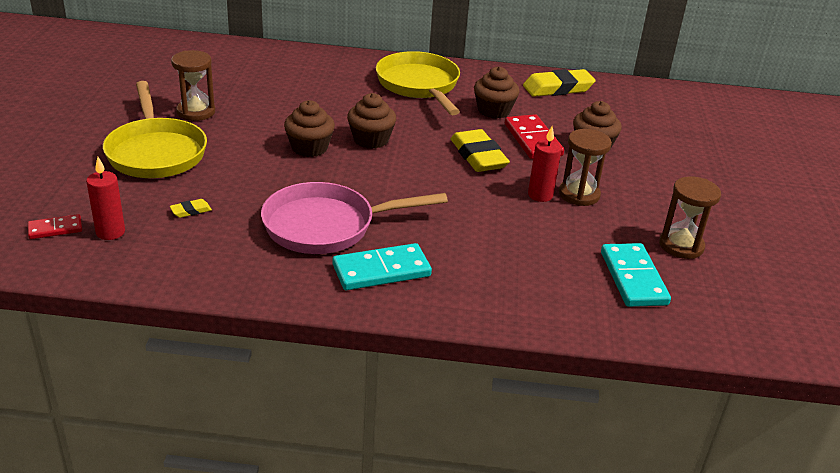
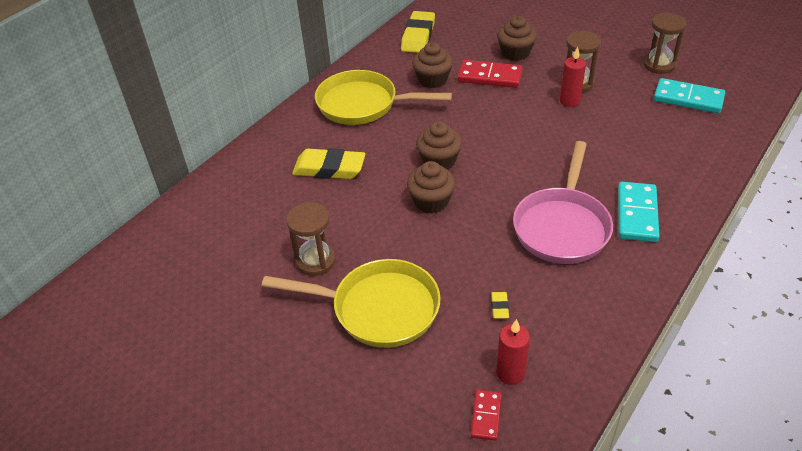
camera: 55 degrees left, 10 degrees up
yellow eraser [451,129,510,172] -> yellow eraser moved to [292,148,365,179]

